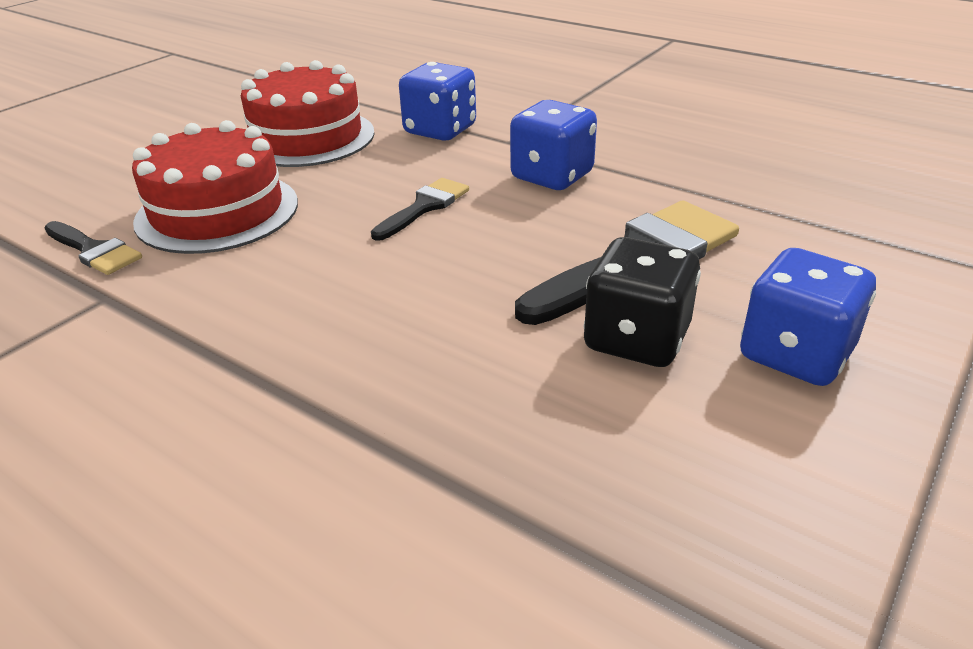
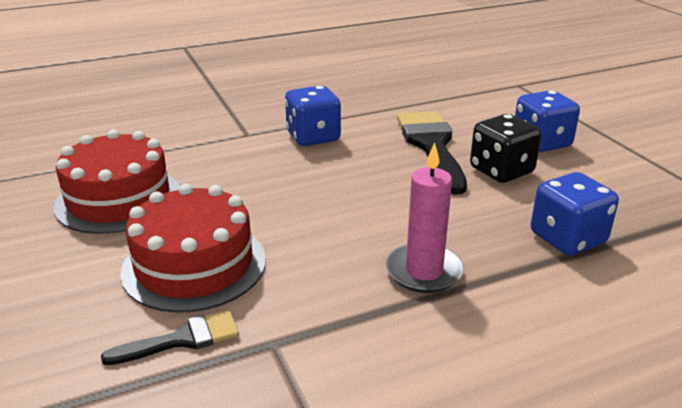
camera: 60 degrees left, 5 degrees down
black brush [371,178,469,241] -> none
blue dice [399,62,476,141] -> blue dice moved to [531,172,619,255]
none -> pink candle [386,143,464,293]

